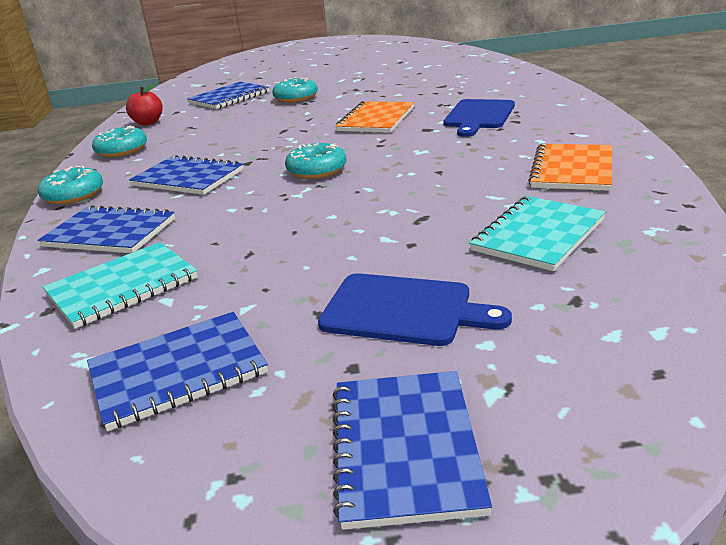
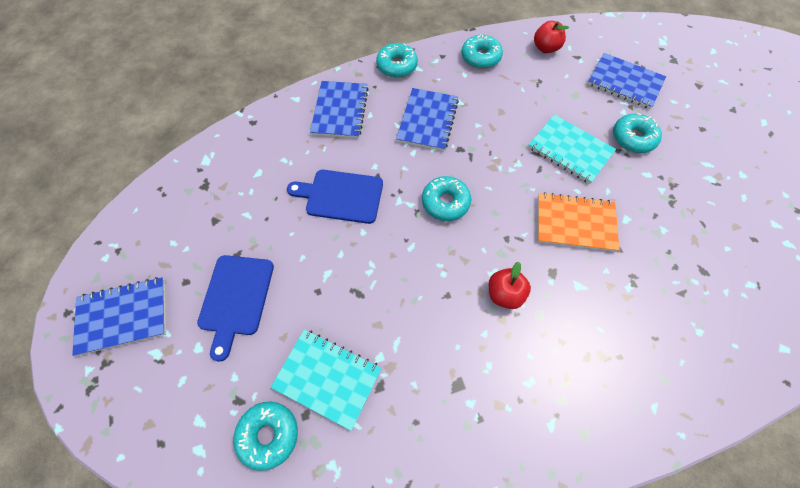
camera: 75 degrees right, 35 degrees up
turquoise notebook [43,242,198,329] -> turquoise notebook moved to [528,114,616,184]
blue notebook [87,312,268,431] -> none
blue cutting board [443,99,515,137] -> blue cutting board moved to [287,170,383,224]
orange notebook [528,144,612,191] -> none
none -> turquoise donut [233,402,298,471]
none -> red apple [489,262,531,309]

